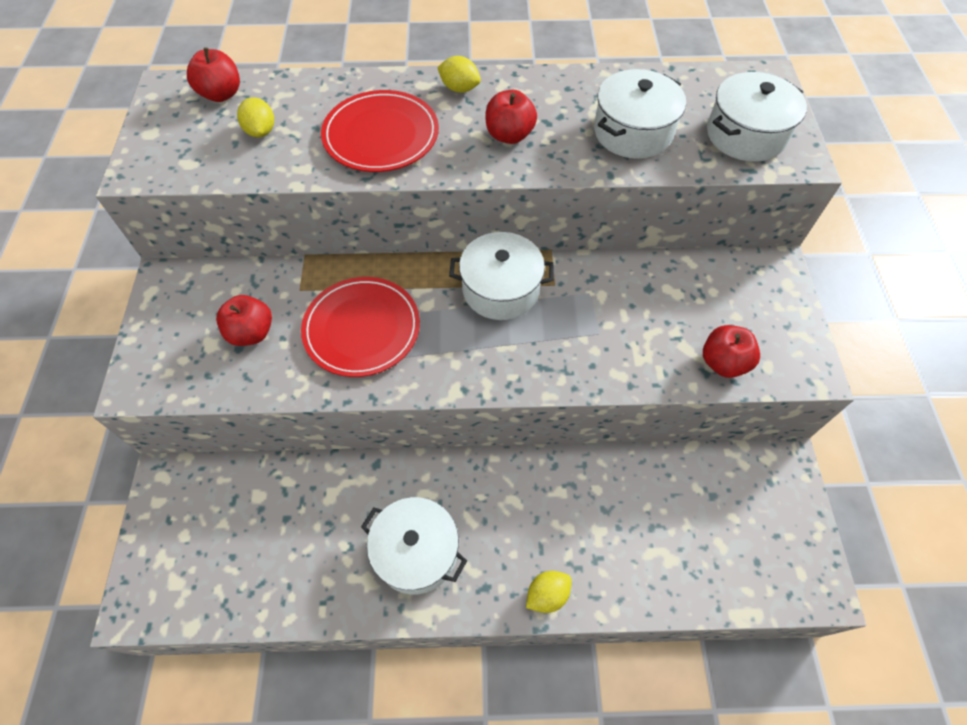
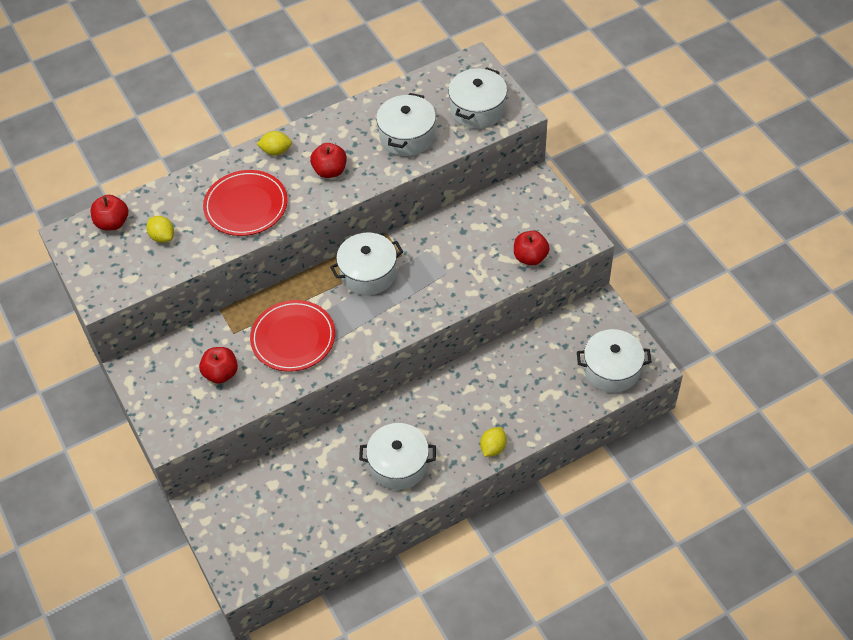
camera: 25 degrees left, 5 degrees down
none -> white pot [577,329,651,393]

